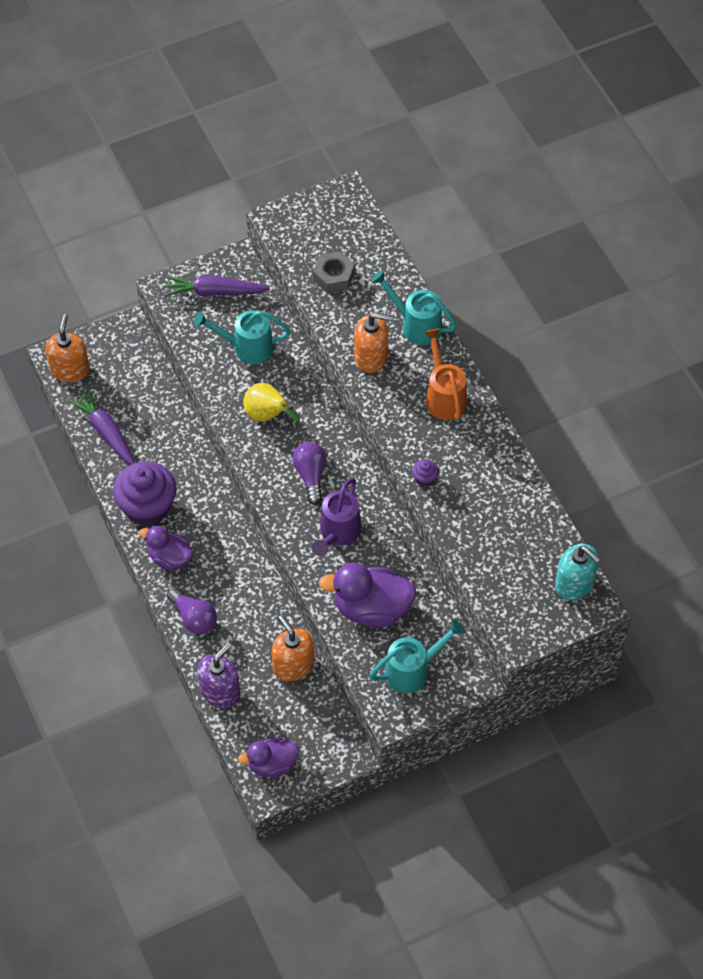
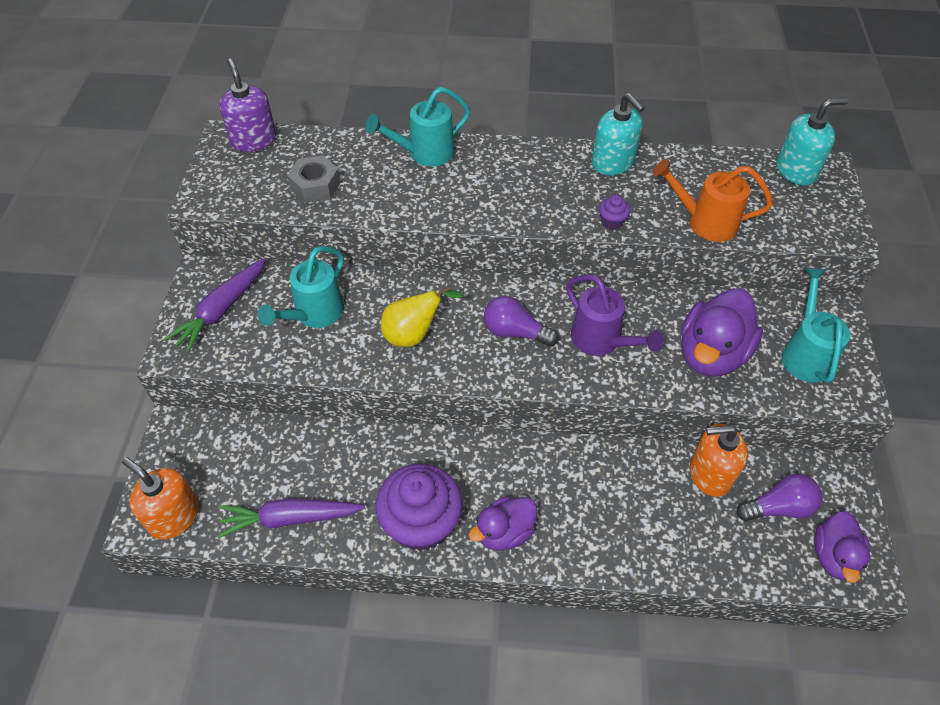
camera: 60 degrees left, 5 degrees down
purple light bulb [167,587,217,634] -> purple light bulb moved to [736,474,822,522]
purple soap dispenser [197,643,240,708] -> purple soap dispenser moved to [219,58,276,152]
orange soap dispenser [354,313,393,373] -> none
orange watering can [424,328,467,420] -> orange watering can moved to [653,159,773,242]
none -> turquoise soap dispenser [592,93,645,175]

